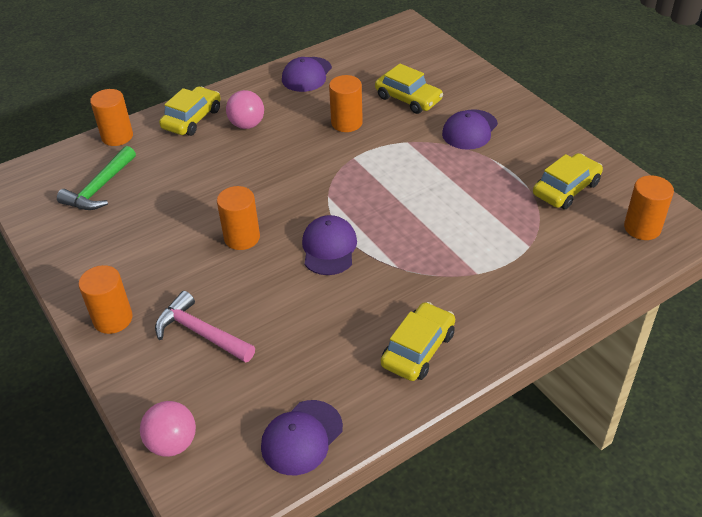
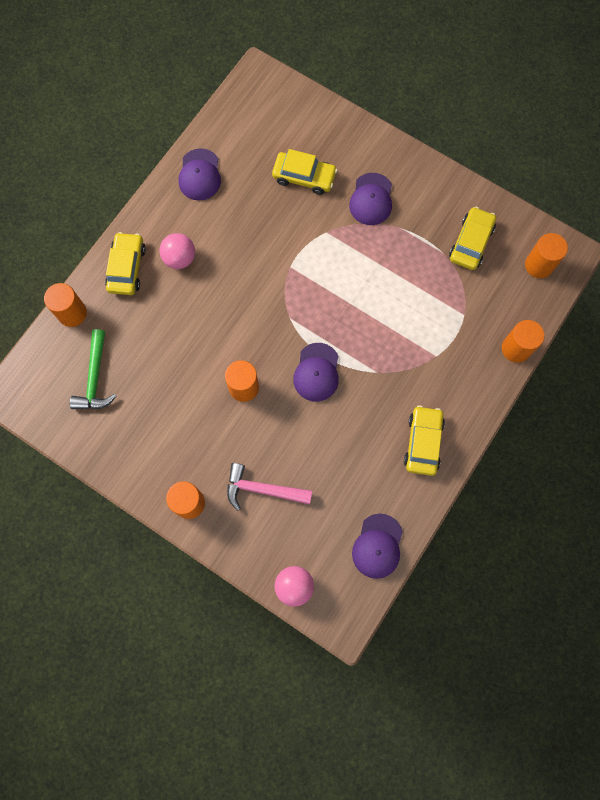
camera: 25 degrees left, 30 degrees up
purple cap [302,215,357,275] -> purple cap turned 150 degrees counterclockwise [293,343,339,401]
orange cylinder [329,75,363,132] -> orange cylinder moved to [502,320,544,363]

